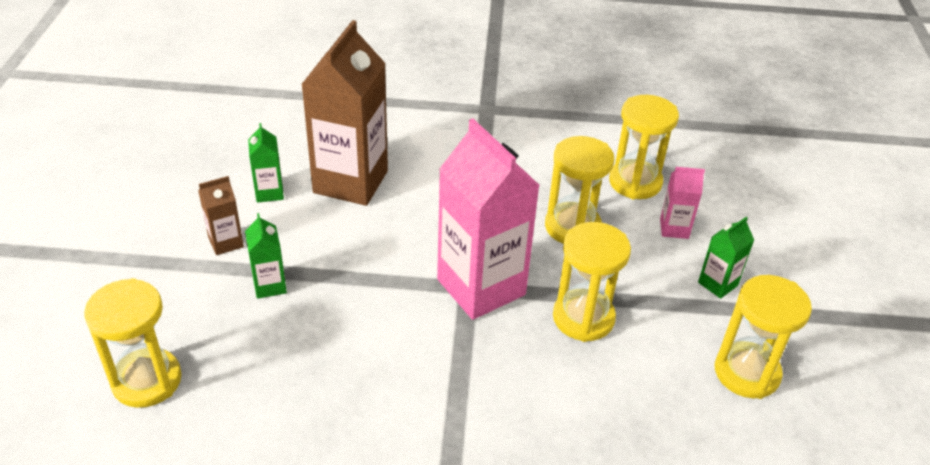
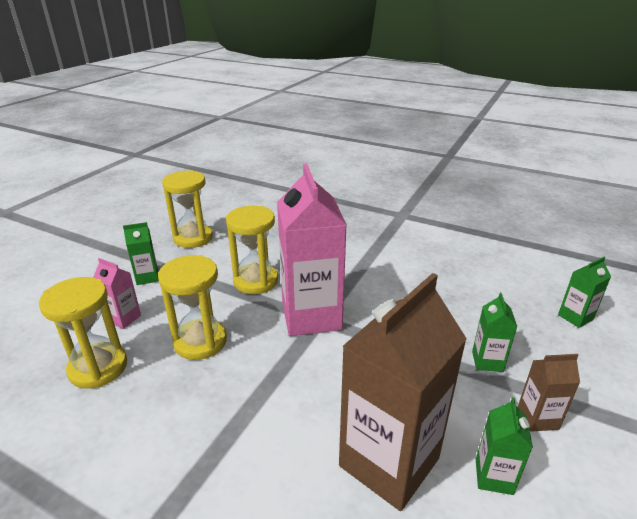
camera: 155 degrees left, 10 degrees down
yellow hourglass [84,278,182,408] -> green carton [558,257,611,328]

